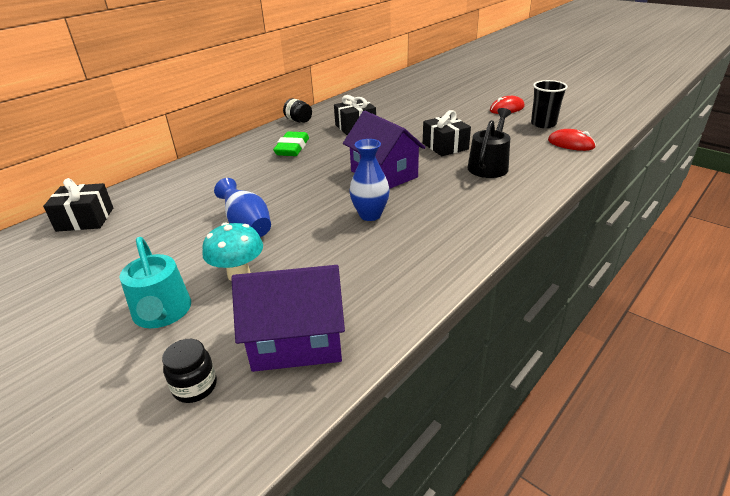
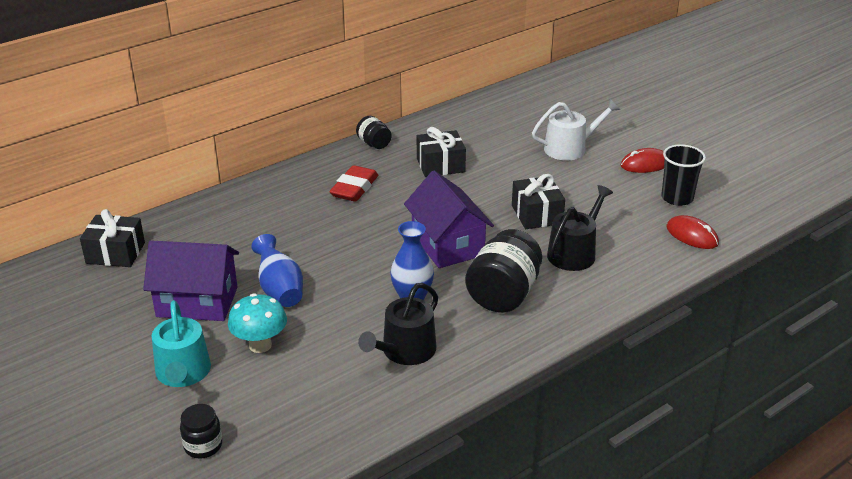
camera: 10 degrees right, 0 degrees up
purple house [231,265,345,372] -> purple house moved to [143,240,239,321]
green eraser [273,131,309,156] -> red eraser [329,165,378,202]
none -> black watering can [358,283,438,365]
none -> black jar [465,229,542,313]
none -> white watering can [532,99,620,160]

